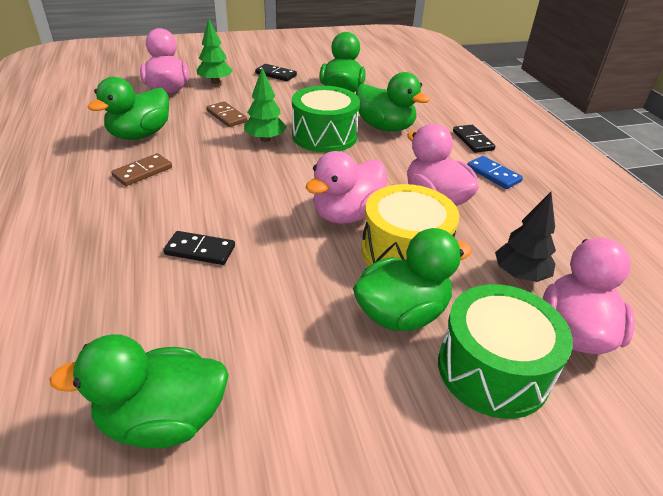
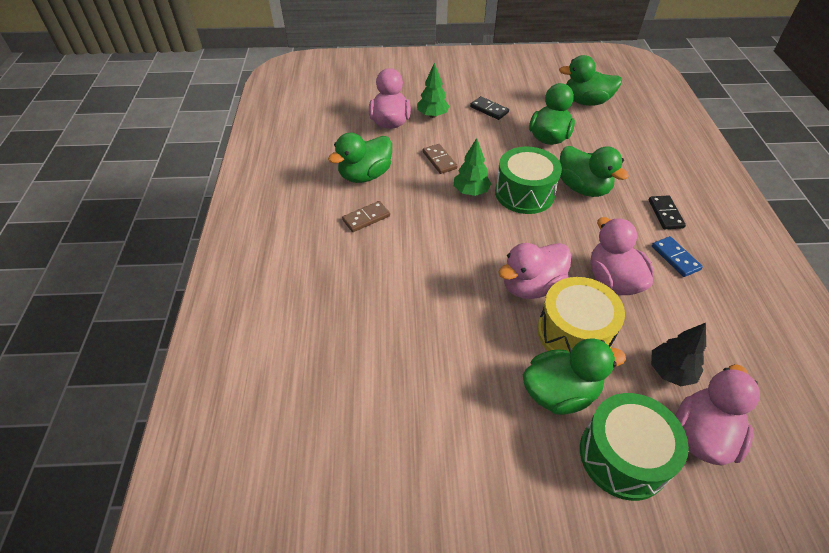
camera: 15 degrees right, 10 degrees up
green duck [49,334,229,448] -> green duck moved to [559,55,622,106]
black domino [163,231,235,265] -> none

